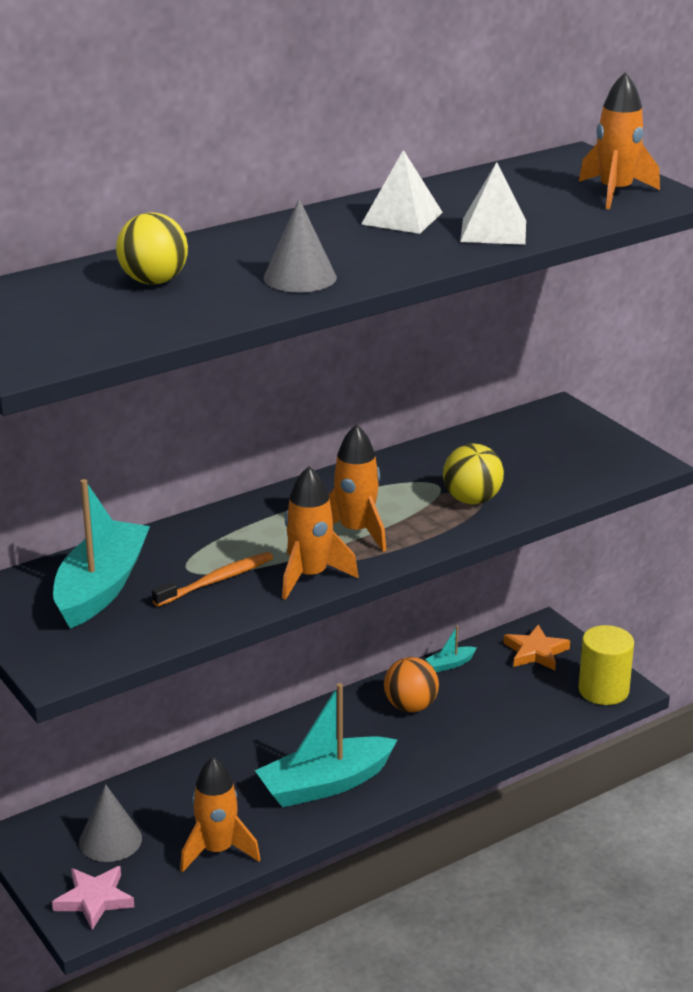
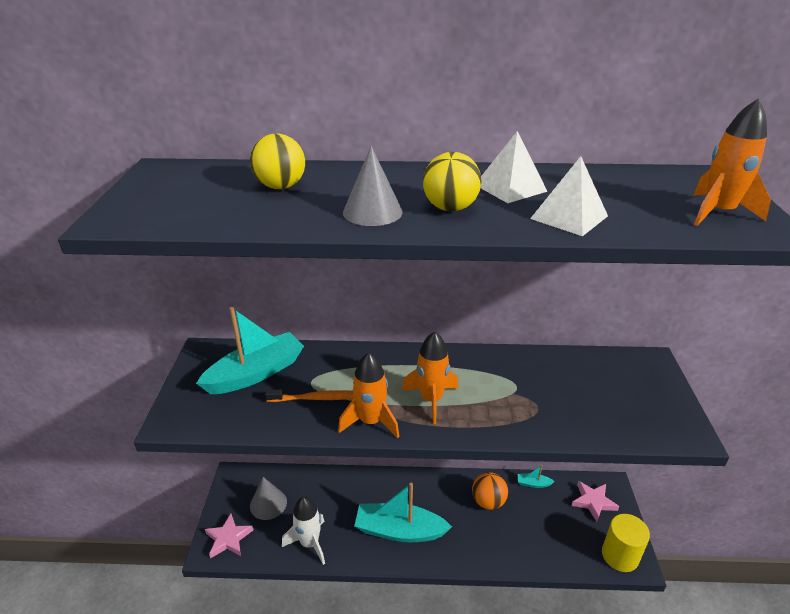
camera: 35 degrees right, 5 degrees up
orange rocket [180,757,261,872] -> white rocket [282,497,325,565]
yellow ball [443,444,504,504] -> yellow ball moved to [423,152,482,211]
orange star [504,624,570,670] -> pink star [572,481,619,522]

